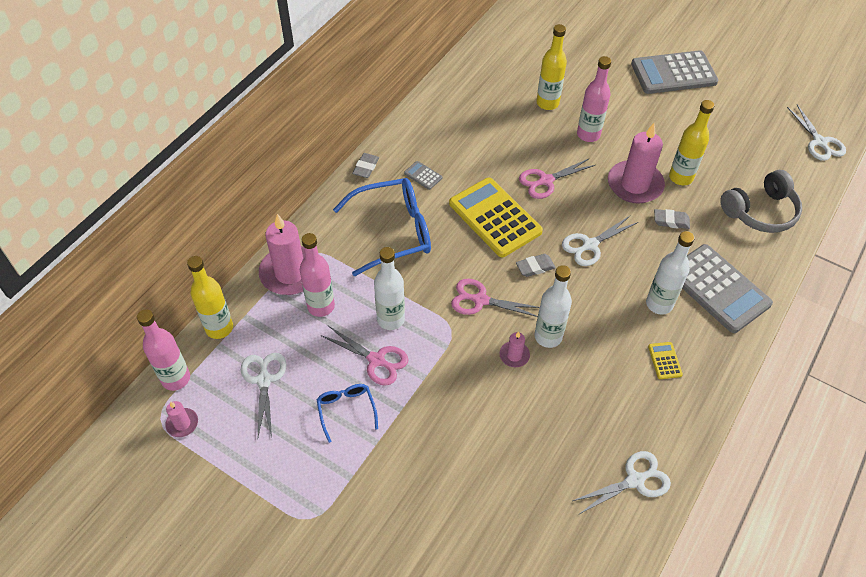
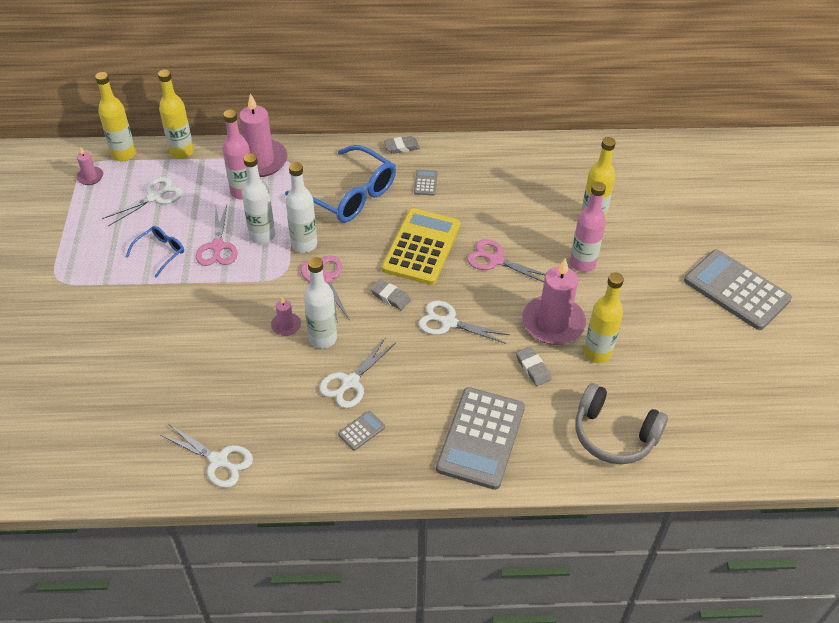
camera: 55 degrees right, 5 degrees down
pink bottle [137,309,190,391] -> yellow bottle [95,72,136,161]
white bottle [646,231,695,315] -> white bottle moved to [286,162,317,253]
yellow calculator [648,342,683,379] -> grey calculator [338,411,385,451]
white scissors [787,105,846,161] -> white scissors moved to [319,337,396,408]

